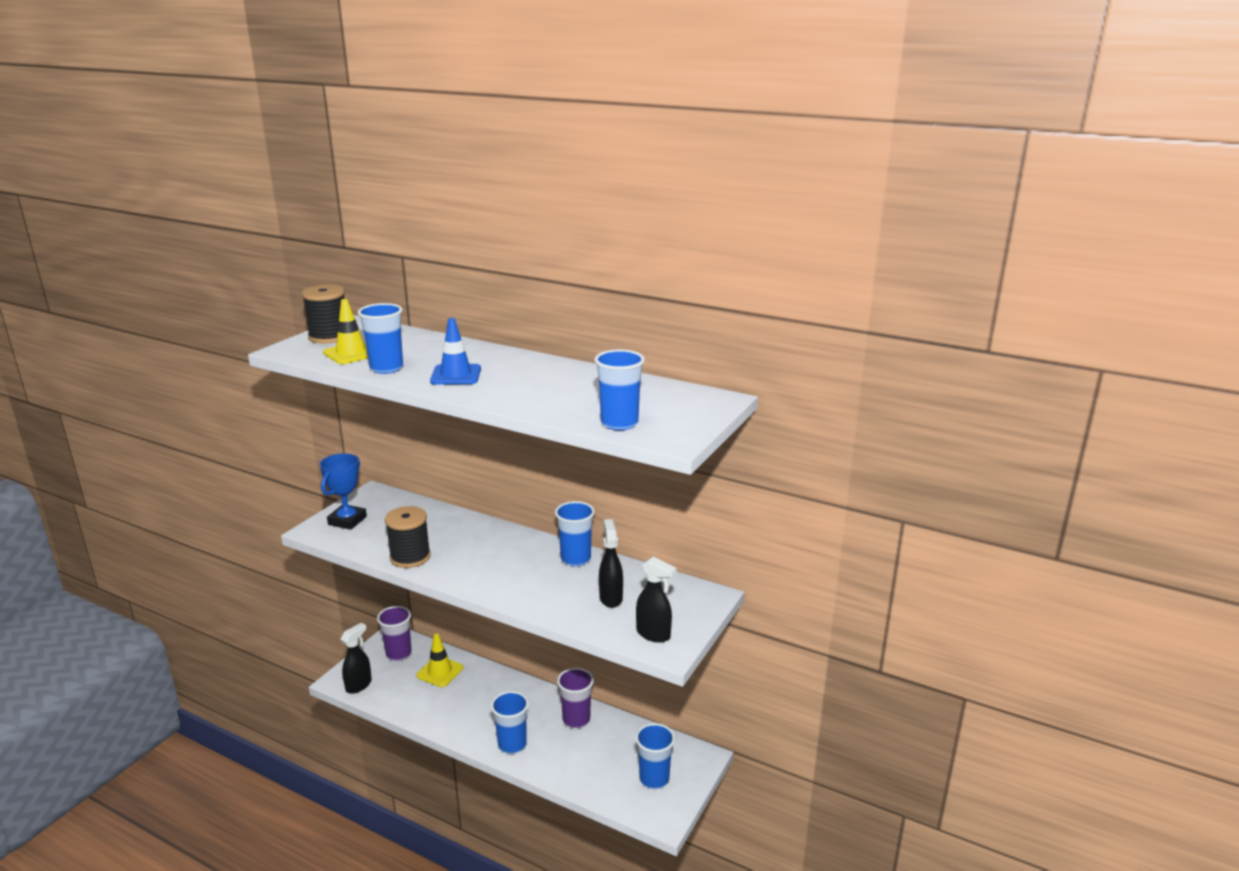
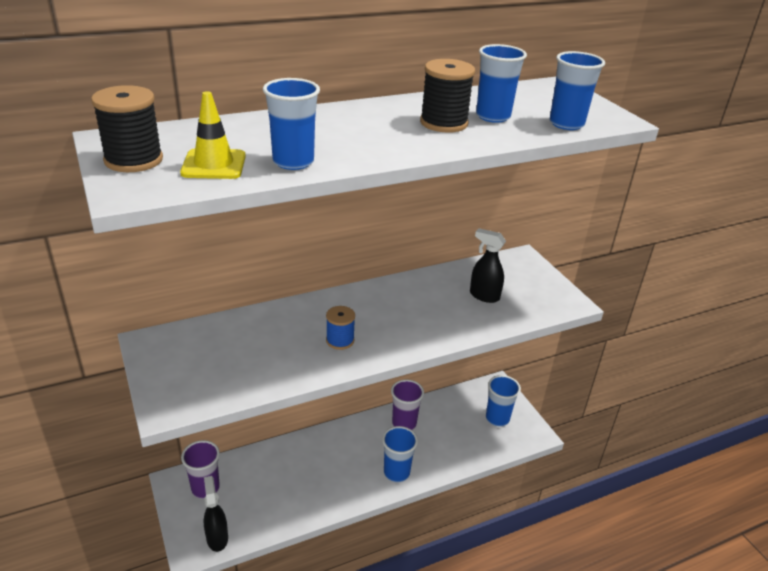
camera: 55 degrees left, 10 degrees up
blue trophy [320,453,367,530] -> none
black spool [385,506,431,568] -> black spool moved to [420,59,475,133]
yellow traffic cone [416,633,463,687] -> none
blue traffic cone [430,318,481,385] -> none
blue cup [555,501,595,566] -> blue cup moved to [476,44,527,123]
black spray bottle [636,557,676,642] -> none
none -> blue spool [326,306,355,350]

